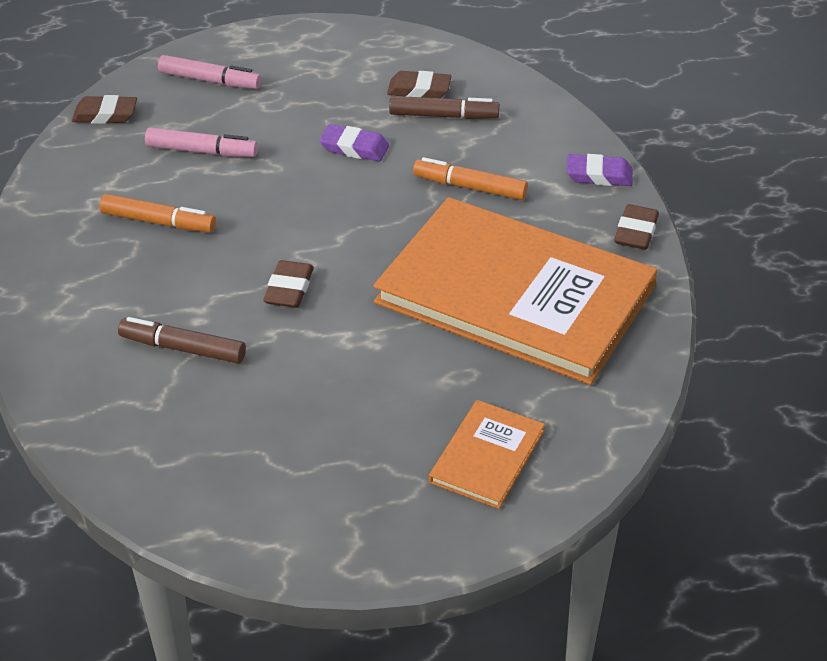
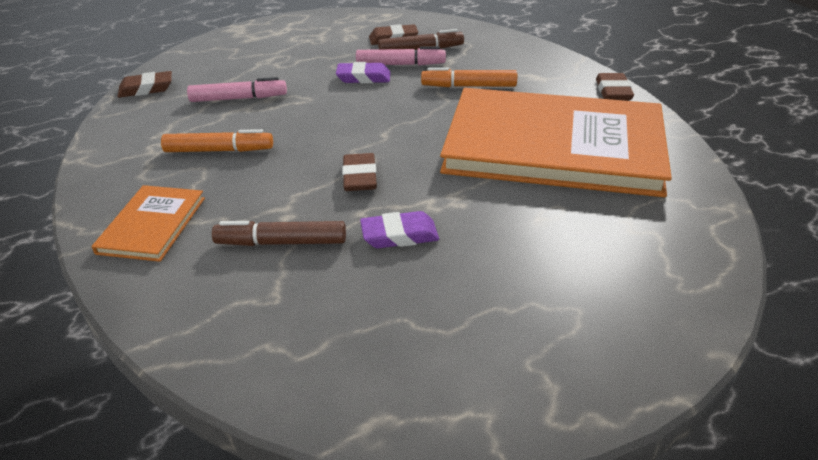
camera: 15 degrees left, 5 degrees down
pink marker [158,55,261,89] -> pink marker moved to [356,46,446,66]
orange book [429,400,545,509] -> orange book moved to [92,185,205,262]
purple eraser [566,154,633,186] -> purple eraser moved to [360,211,439,248]

